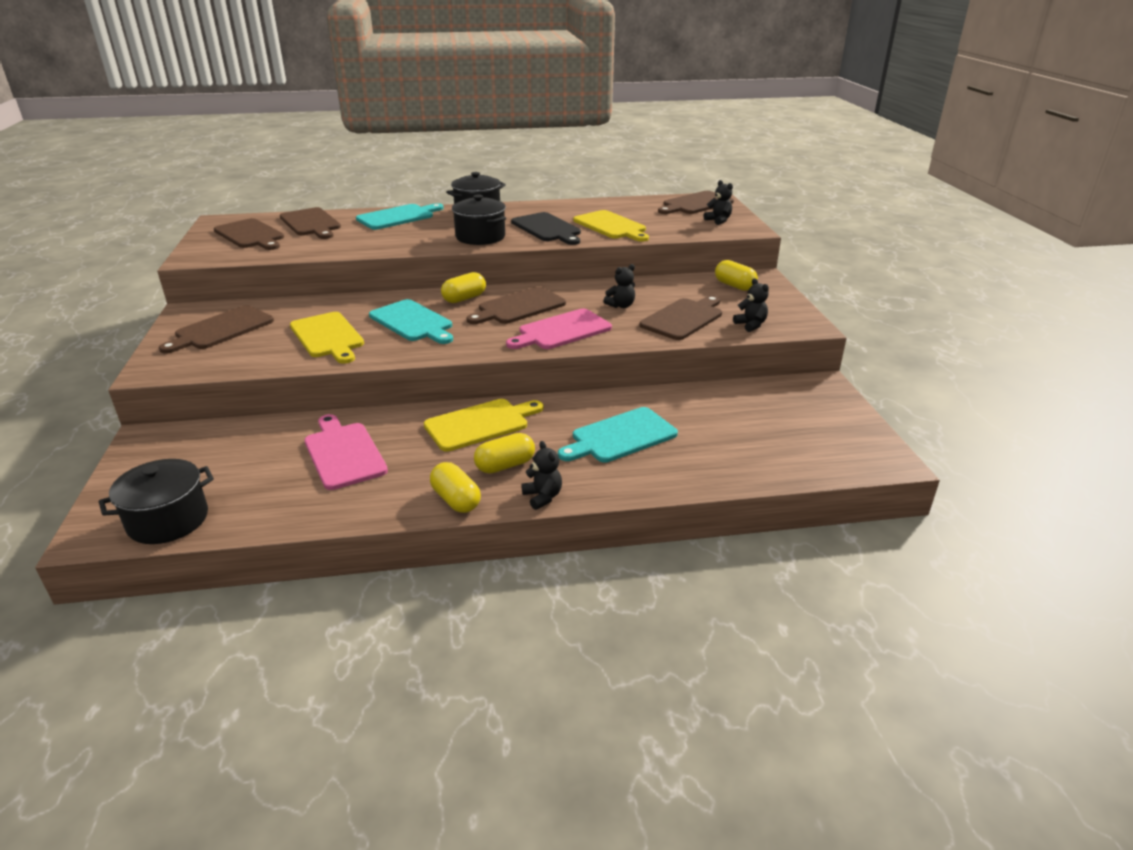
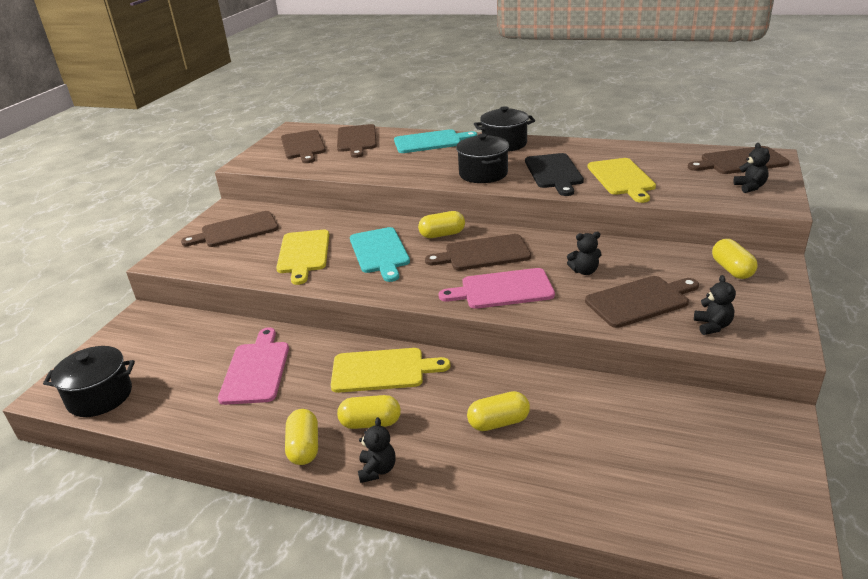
camera: 30 degrees right, 0 degrees up
turquoise cutting board [558,407,678,463] -> yellow capsule [467,391,530,431]

